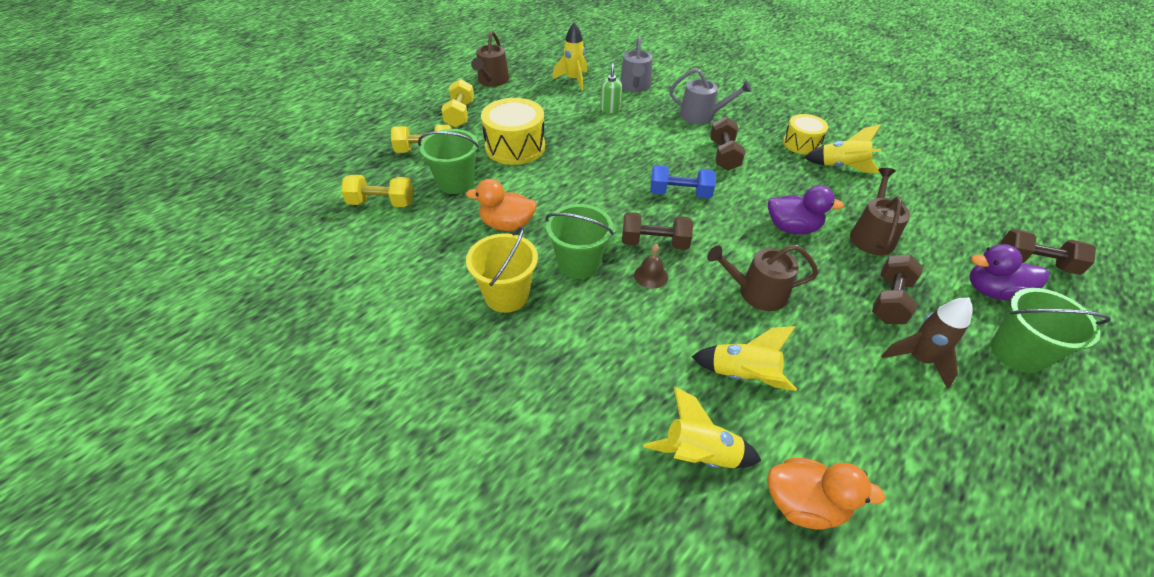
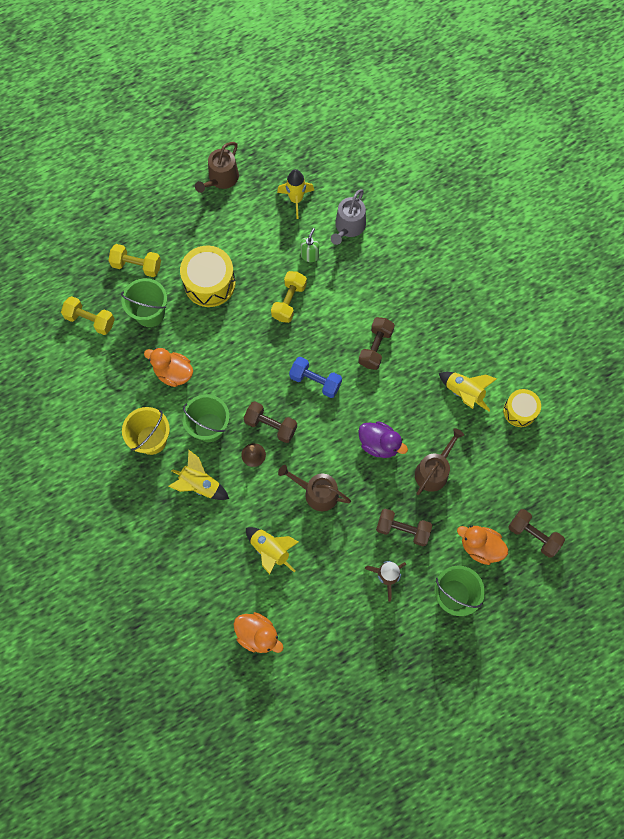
camera: 20 degrees right, 25 degrees up
yellow dumbbell [441,79,474,128] -> yellow dumbbell moved to [271,271,307,323]
yellow rocket [644,387,762,468] -> yellow rocket moved to [168,450,229,500]
grey watering can [669,68,752,124] -> none
yellow drum [783,114,828,155] -> yellow drum moved to [503,389,541,427]
brown dumbbell [872,254,923,324] -> brown dumbbell turned 60 degrees clockwise [376,509,432,546]
purple duck [969,244,1049,301] -> orange duck [457,525,508,565]

